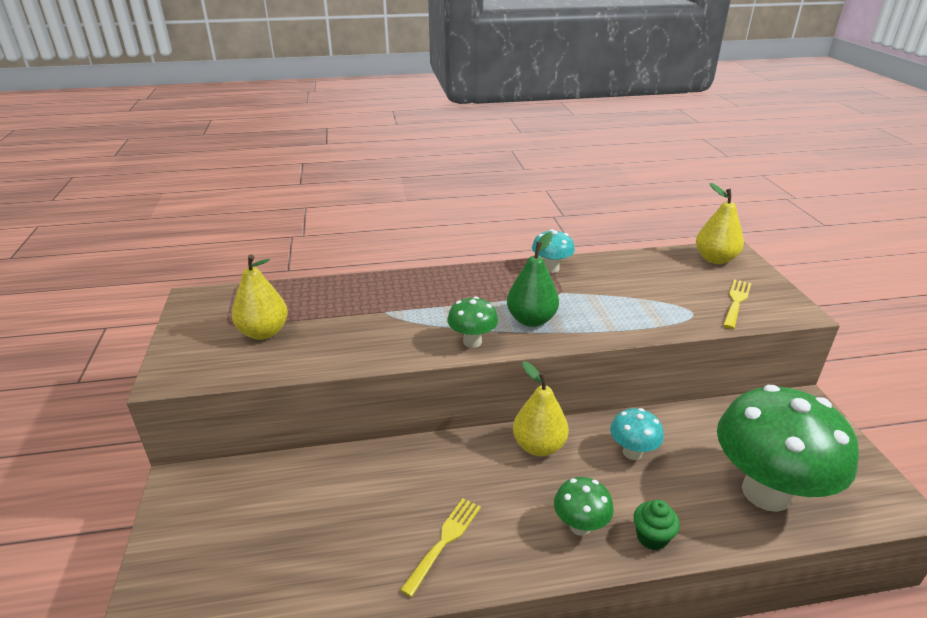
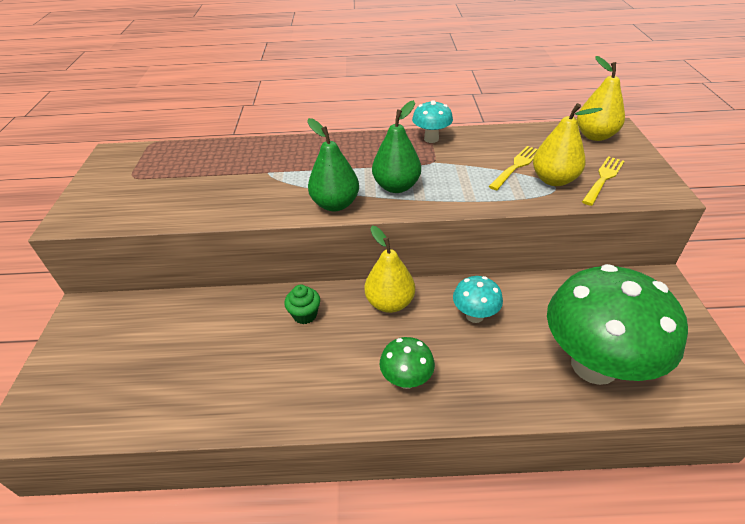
camera: 10 degrees right, 10 degrees up
yellow pear [232,255,288,340] -> yellow pear moved to [533,103,603,186]
yellow fork [400,498,481,597] -> yellow fork moved to [488,146,537,190]
green mushroom [447,296,498,348] -> green pear [307,118,359,211]
green cupcake [634,500,680,550] -> green cupcake moved to [284,285,320,324]

